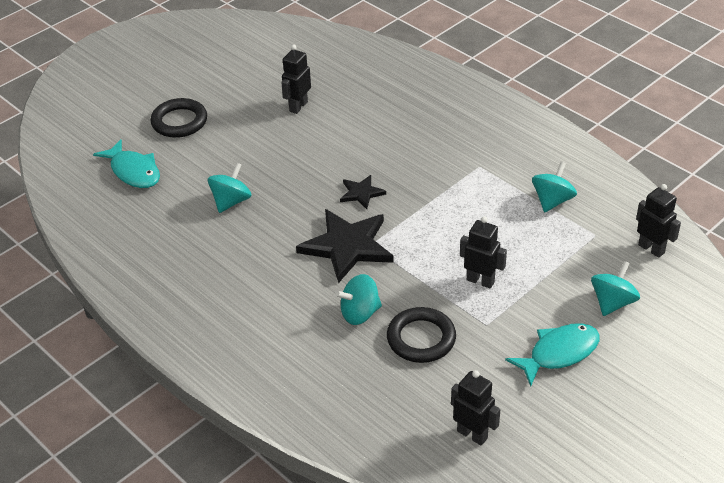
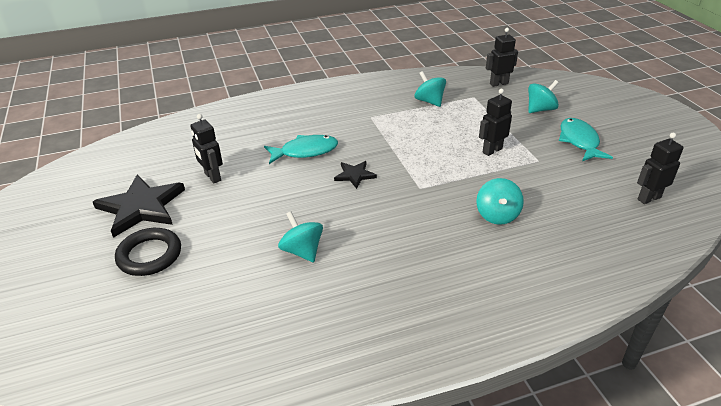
camera: 65 degrees left, 5 degrees down
turquoise fish [93,139,160,188] -> turquoise fish moved to [264,135,338,164]
black star [296,209,394,283] -> black star moved to [93,175,185,238]
black ring [387,307,456,363] -> none
turquoise spinning top [591,261,640,316] -> turquoise spinning top turned 90 degrees clockwise [528,80,559,113]

